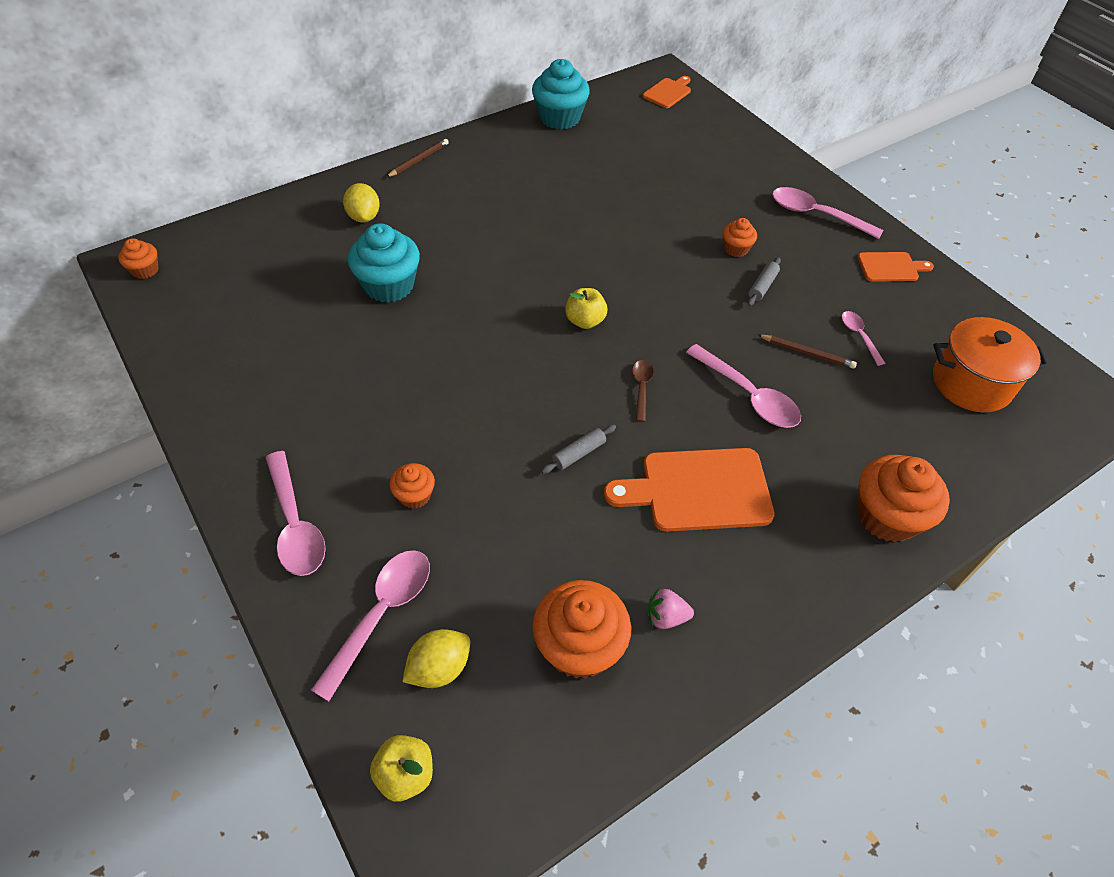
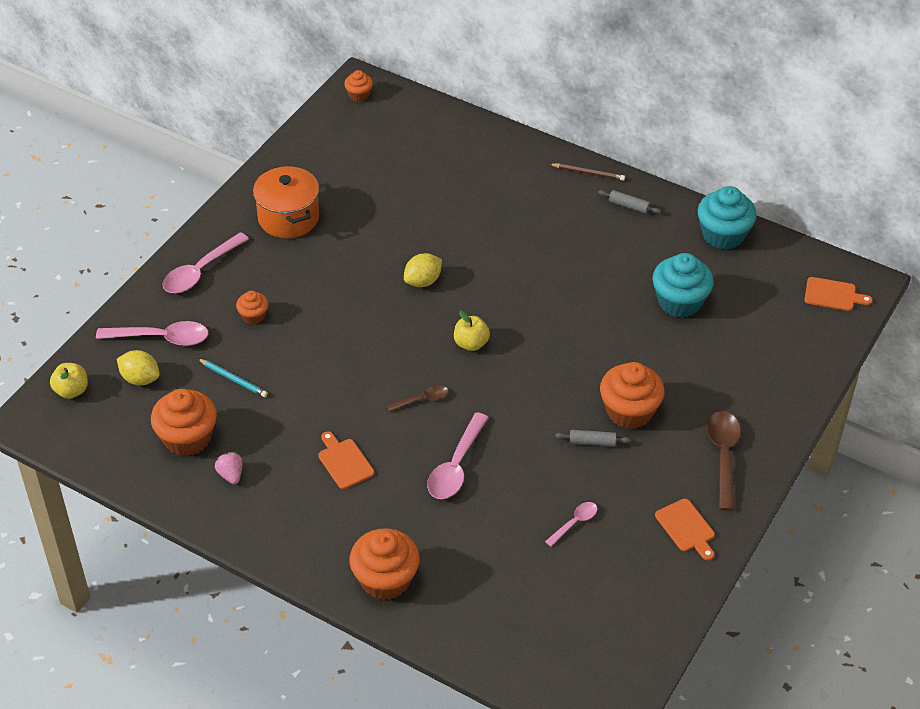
camera: 65 degrees right, 5 degrees down
yellow lemon [343,183,380,222] -> yellow lemon moved to [404,253,442,287]
turquoise cupcake [348,223,420,303] -> turquoise cupcake moved to [653,253,714,318]
grey rolling pin [541,425,616,474] -> grey rolling pin moved to [598,190,661,214]
orange cutting board [604,448,775,532] -> orange cutting board [318,431,374,489], size x0.55
orange cupcake [722,218,757,257] -> orange cupcake [600,362,665,429], size x1.90
brown pencil [758,334,857,369] -> none
pink spoon [772,187,884,239] -> brown spoon [707,411,741,511]
orange pot [933,317,1049,413] -> orange pot moved to [253,166,319,238]
none -> turquoise pencil [197,358,268,397]

